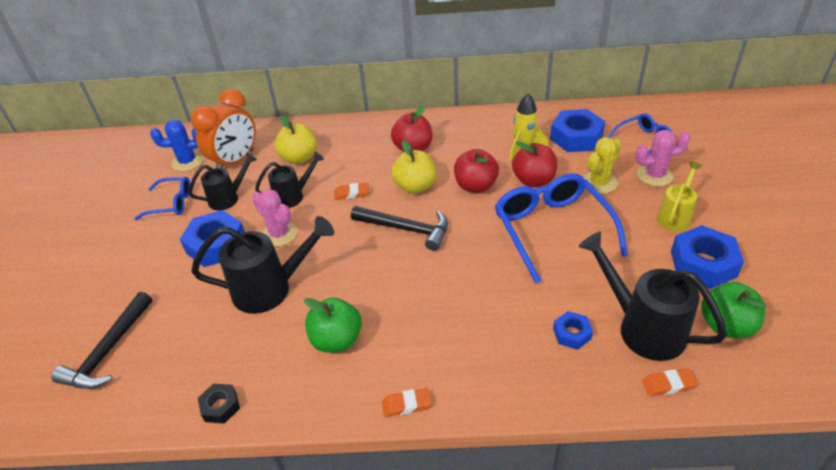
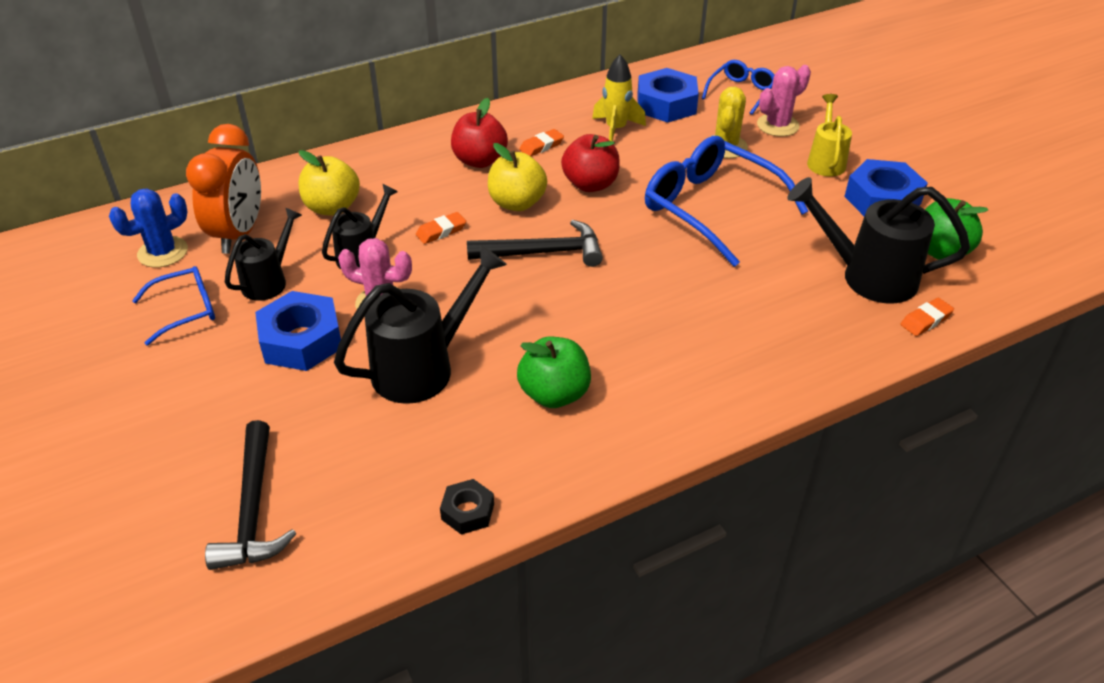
camera: 30 degrees left, 0 degrees up
orange eraser [382,388,432,417] -> orange eraser moved to [519,129,564,156]
red apple [512,141,557,187] -> none
blue nut [553,311,593,350] -> none

